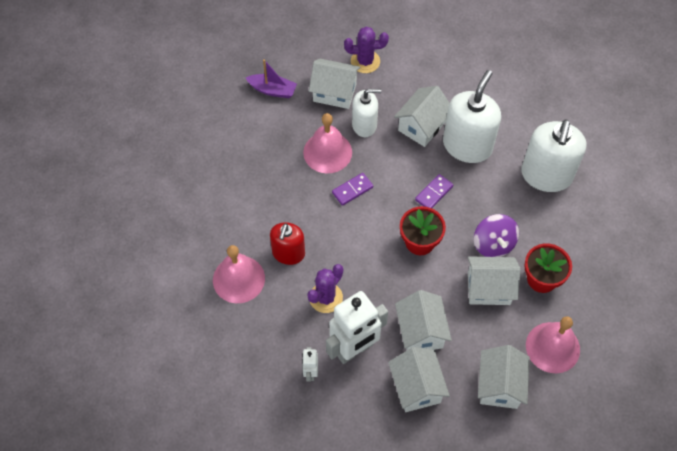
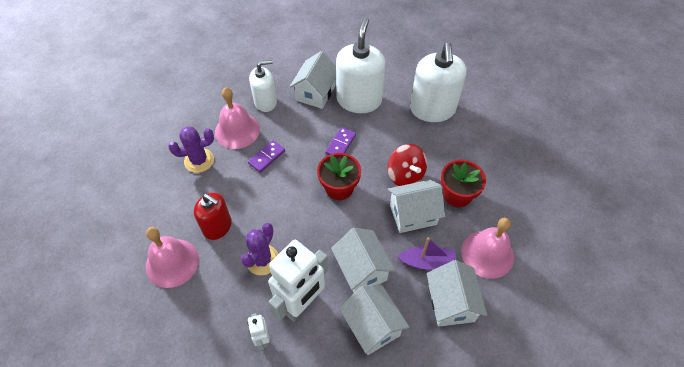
camera: 15 degrees left, 5 degrees down
purple boat [246,59,297,98] -> purple boat moved to [397,237,456,269]
red soap dispenser [270,222,305,265] -> red soap dispenser turned 60 degrees counterclockwise [194,193,232,240]
white house [309,58,360,109] -> none
purple cactus [344,27,389,73] -> purple cactus moved to [168,126,214,173]
purple spinning top [474,214,519,257] -> red spinning top [387,144,427,186]

